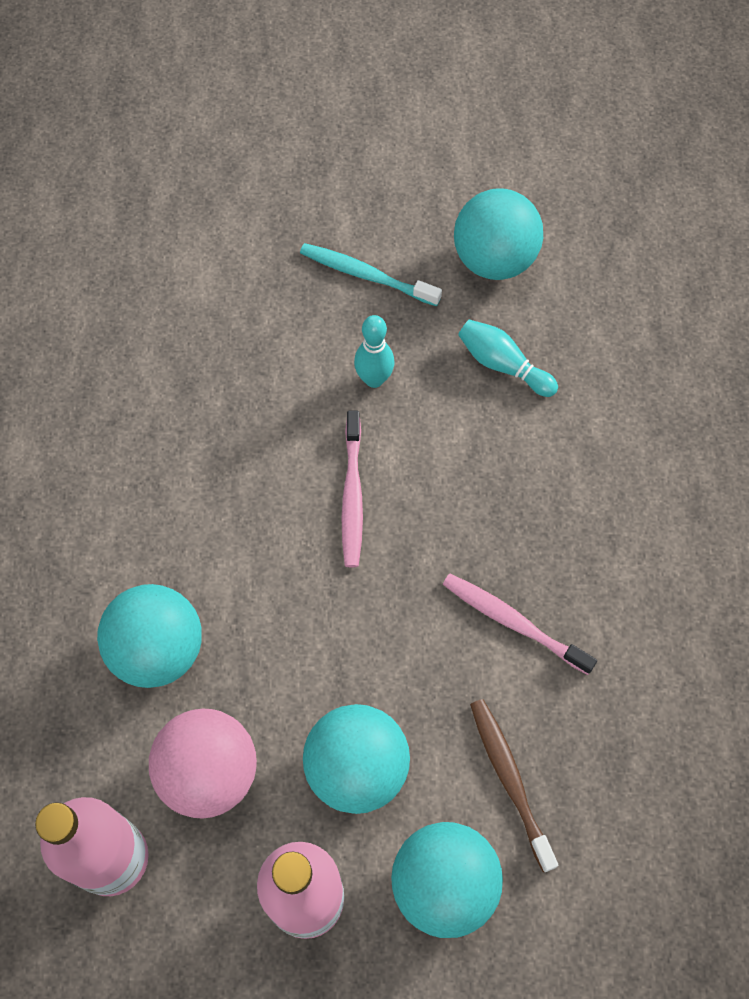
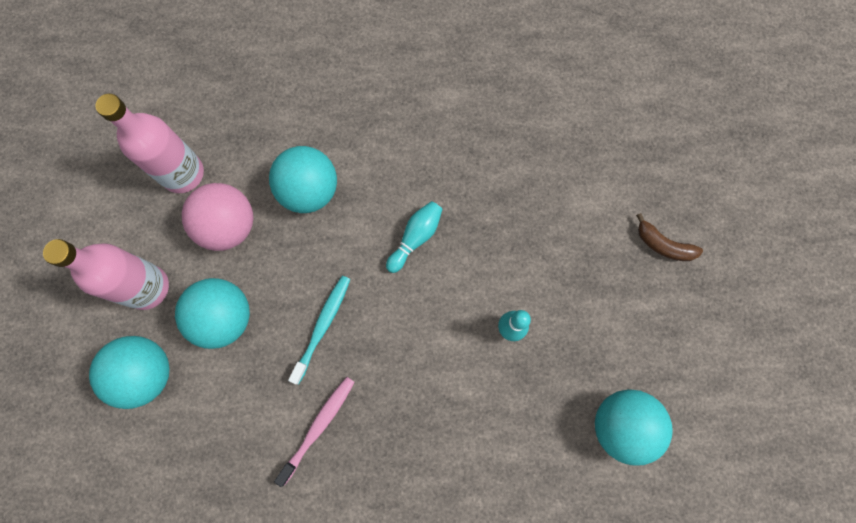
camera: 90 degrees right, 10 degrees up
turquoise toothbrush [300,243,442,306] -> turquoise toothbrush moved to [288,276,350,384]
pink toothbrush [341,410,363,567] -> none
turquoise bowling pin [458,319,558,397] -> turquoise bowling pin moved to [386,201,443,273]
brown toothbrush [470,699,558,872] -> none
none -> brown banana [636,213,703,261]

